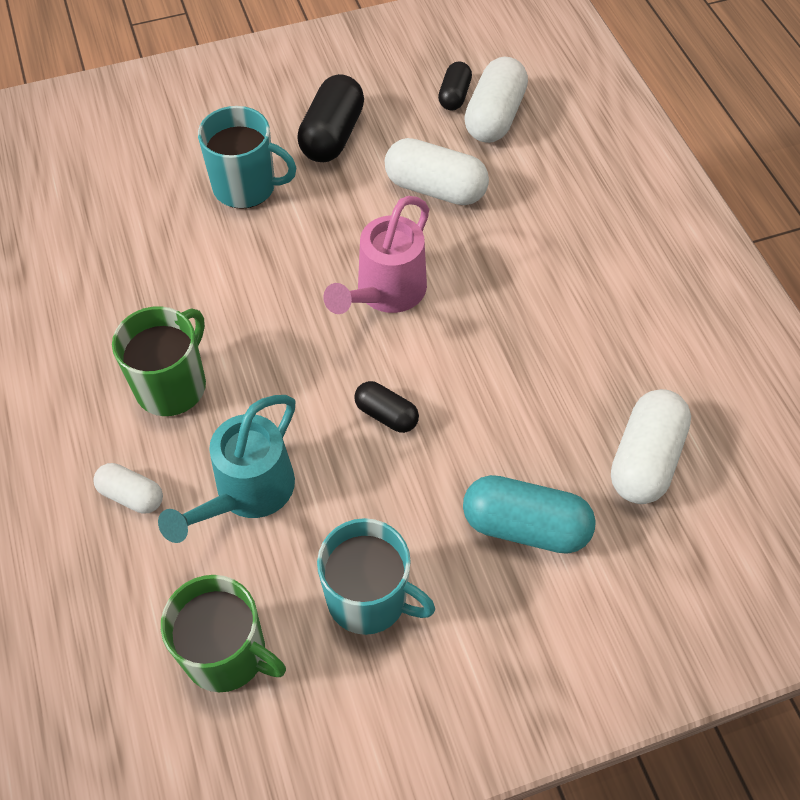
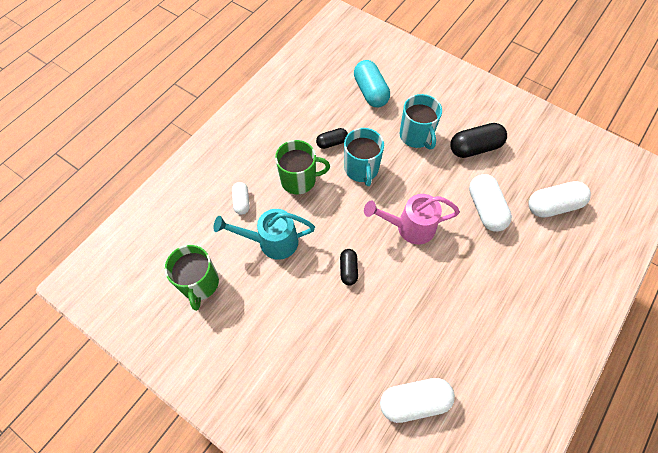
camera: 55 degrees right, 5 degrees up
turquoise mug [317,518,435,635] -> turquoise mug moved to [344,128,384,186]
black capsule [438,62,472,110] -> black capsule moved to [316,128,348,149]
turquoise capsule [463,475,596,554] -> turquoise capsule moved to [354,60,390,107]

